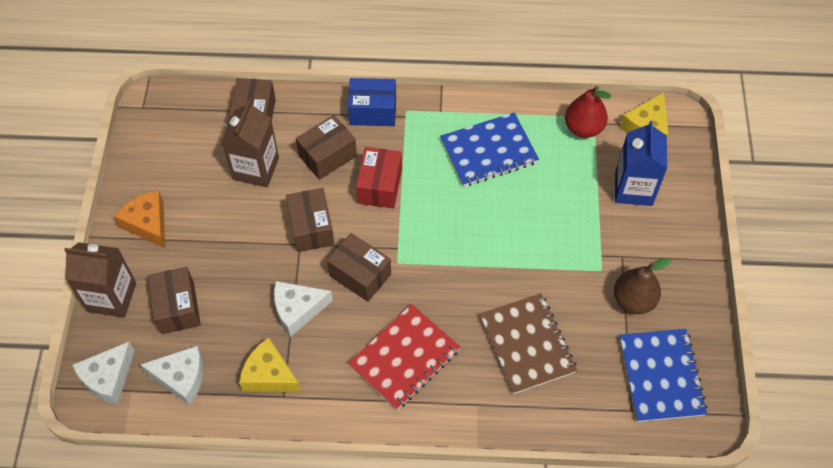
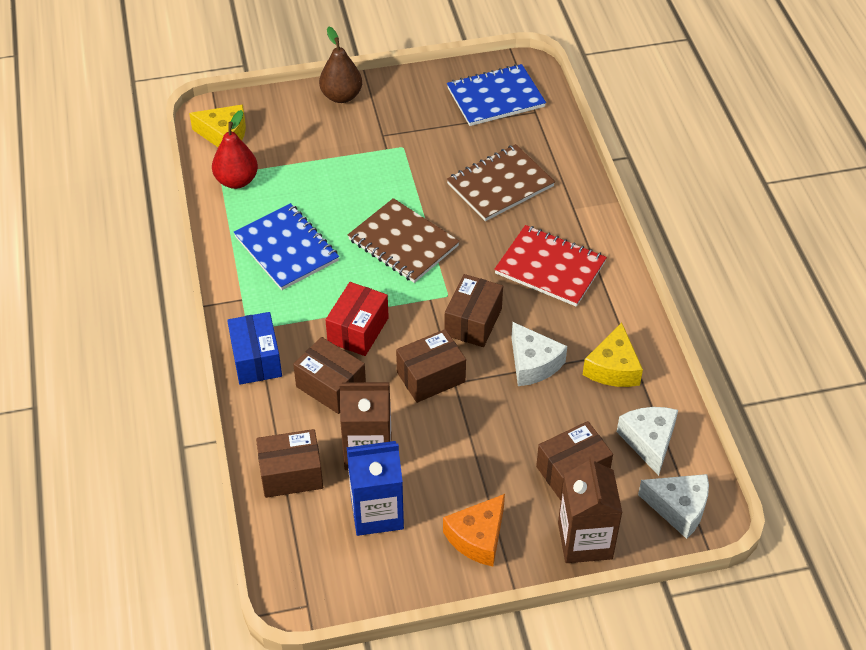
camera: 105 degrees left, 10 degrees down
red box [356,147,402,209] -> red box turned 60 degrees counterclockwise [326,282,389,356]
brown pear [614,258,672,314] -> brown pear moved to [319,27,362,103]
blue carton [615,121,667,206] -> blue carton moved to [347,441,404,536]
none -> brown notebook [348,198,460,283]

